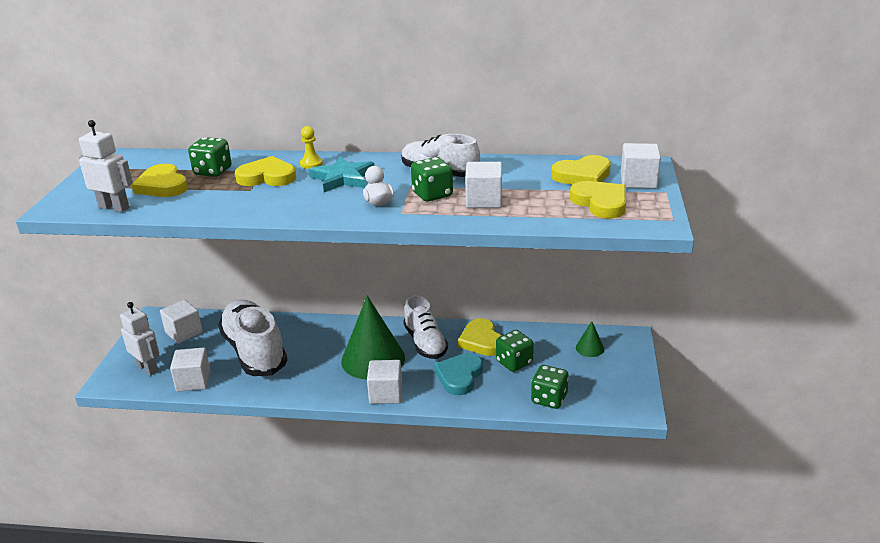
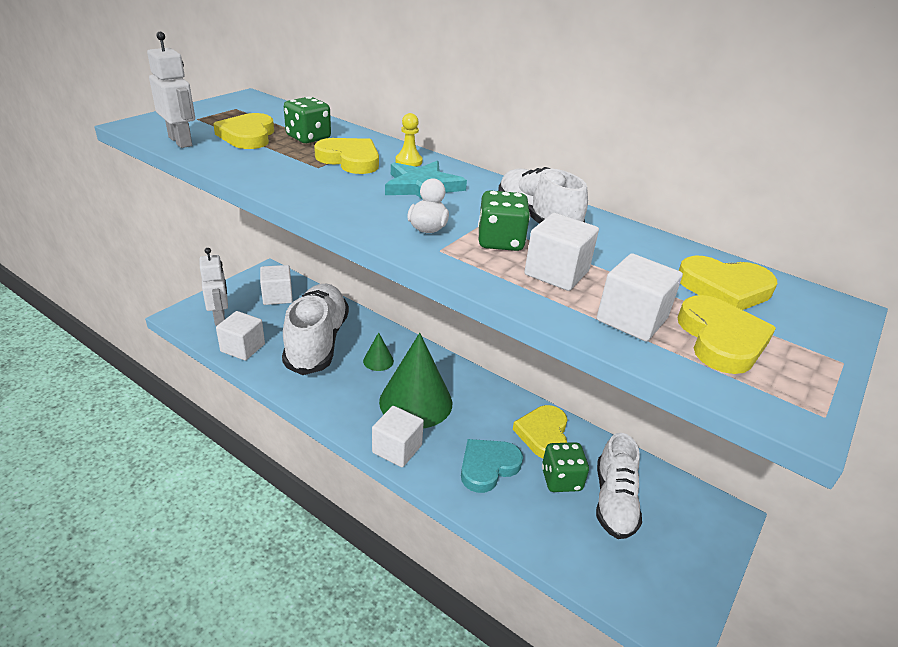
camera: 25 degrees right, 5 degrees up
white shoe [403,295,448,359] -> white shoe moved to [596,433,642,539]
green dice [531,365,569,409] -> none
green cone [576,321,604,357] -> green cone moved to [363,332,394,371]
white cube [621,143,661,189] -> white cube moved to [596,253,683,342]

